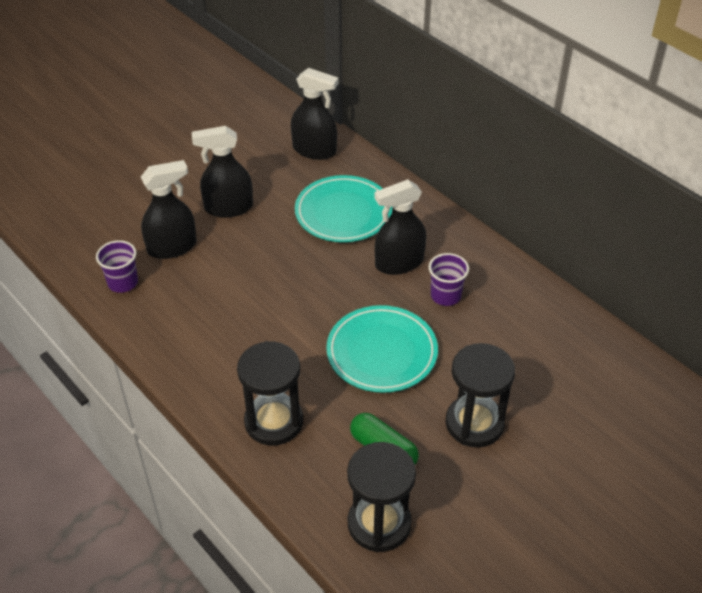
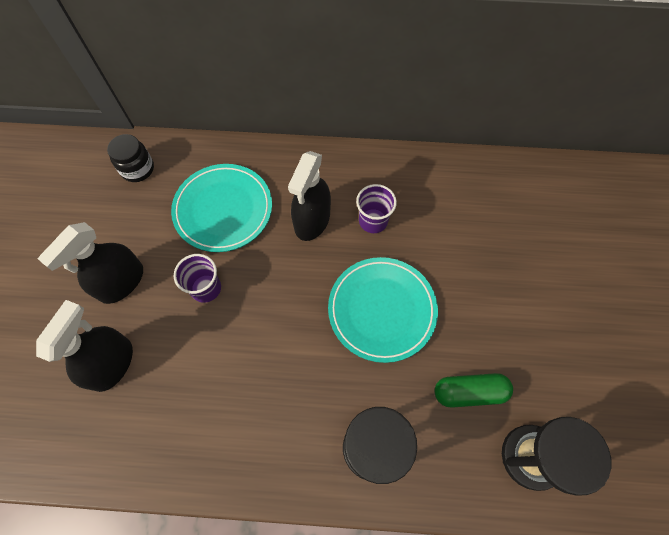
camera: 45 degrees left, 20 degrees up
purple cup [96,240,138,293] -> purple cup moved to [174,254,221,303]
black spray bottle [291,68,338,160] -> black jar [107,134,154,182]
black hourglass [445,343,515,448] -> none

